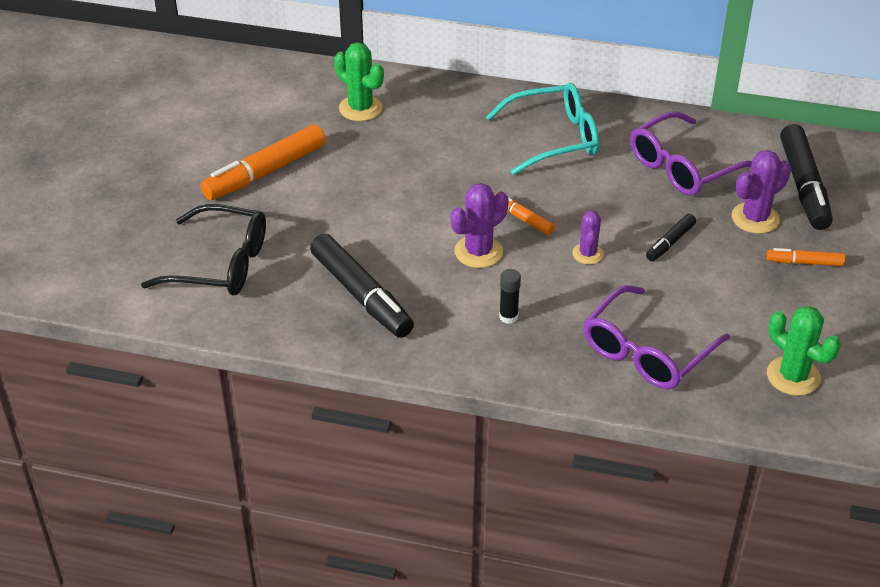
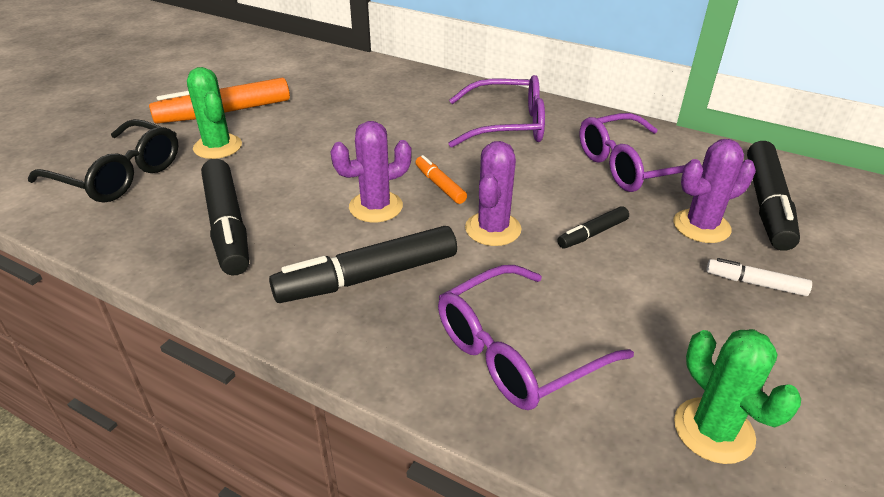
camera: 15 degrees right, 5 degrees down
green cactus [334,42,384,121] -> green cactus moved to [187,67,242,159]
turquoise glasses [486,83,599,175] -> purple glasses [448,75,545,148]
black glue stick [499,269,521,324] -> black marker [269,226,457,303]
purple cactus [572,210,604,264] -> purple cactus [465,141,522,246], size x1.56
orange marker [767,248,845,266] -> white marker [706,258,812,296]

